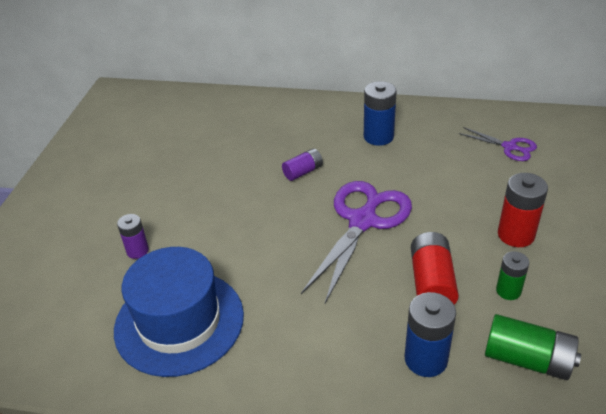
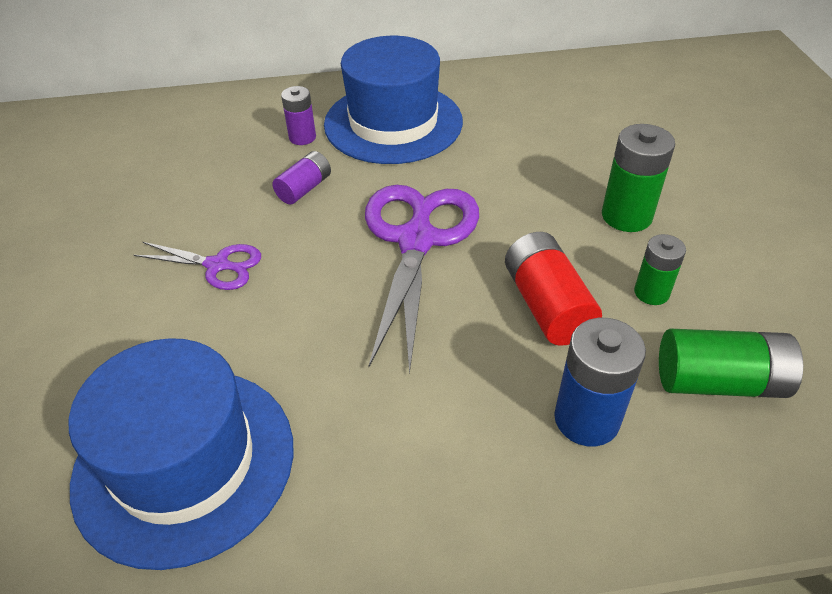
camera: 20 degrees left, 5 degrees up
purple battery [117,214,149,259] -> purple battery moved to [281,86,316,145]
blue battery [364,81,397,146] -> blue hat [324,36,463,164]
purple scissors [459,127,537,161] -> purple scissors moved to [134,242,261,290]
red battery [498,173,548,247] -> green battery [602,124,675,232]

